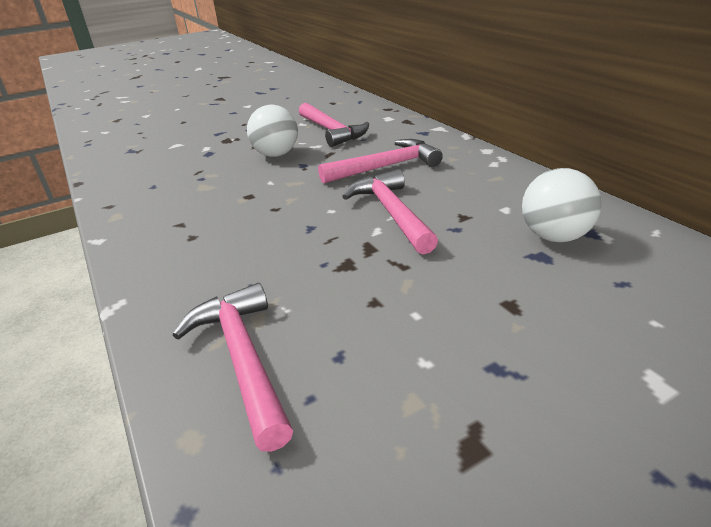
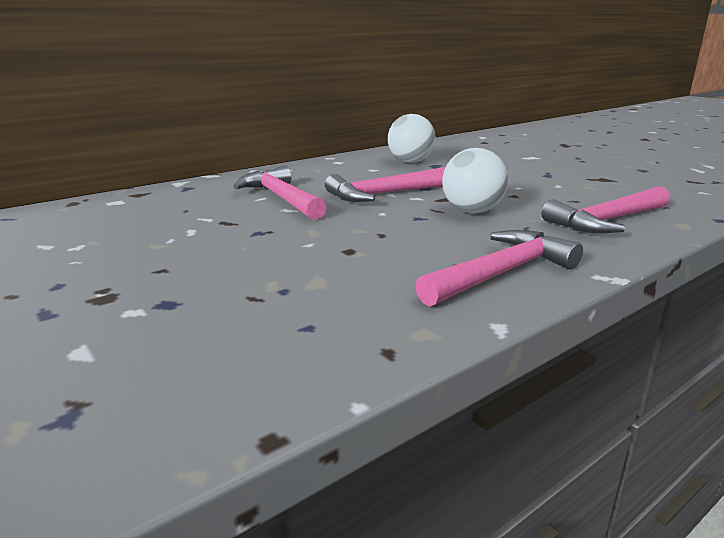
camera: 100 degrees left, 10 degrees down
white ball [247,105,298,157] -> white ball moved to [442,148,508,213]
pink hammer [299,103,369,147] -> pink hammer moved to [415,230,583,307]

